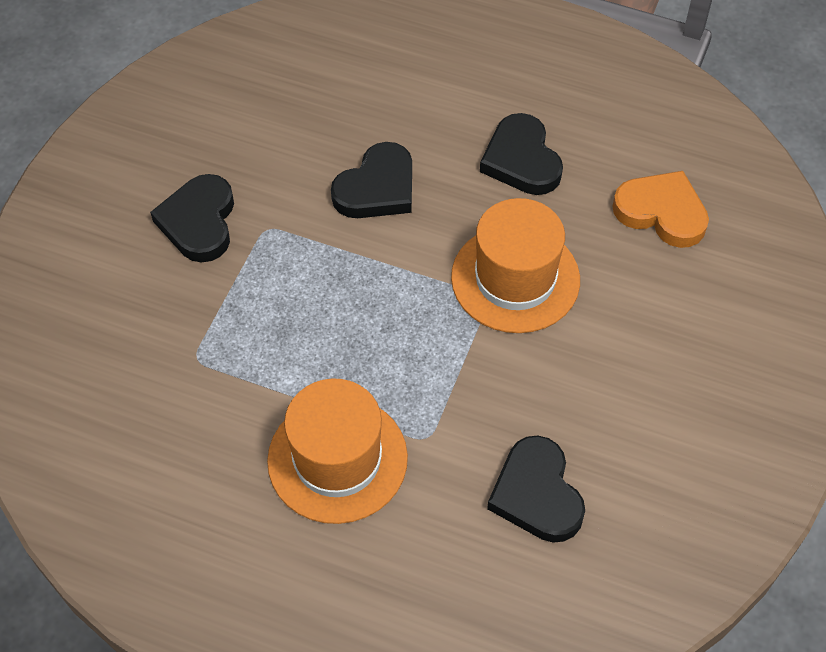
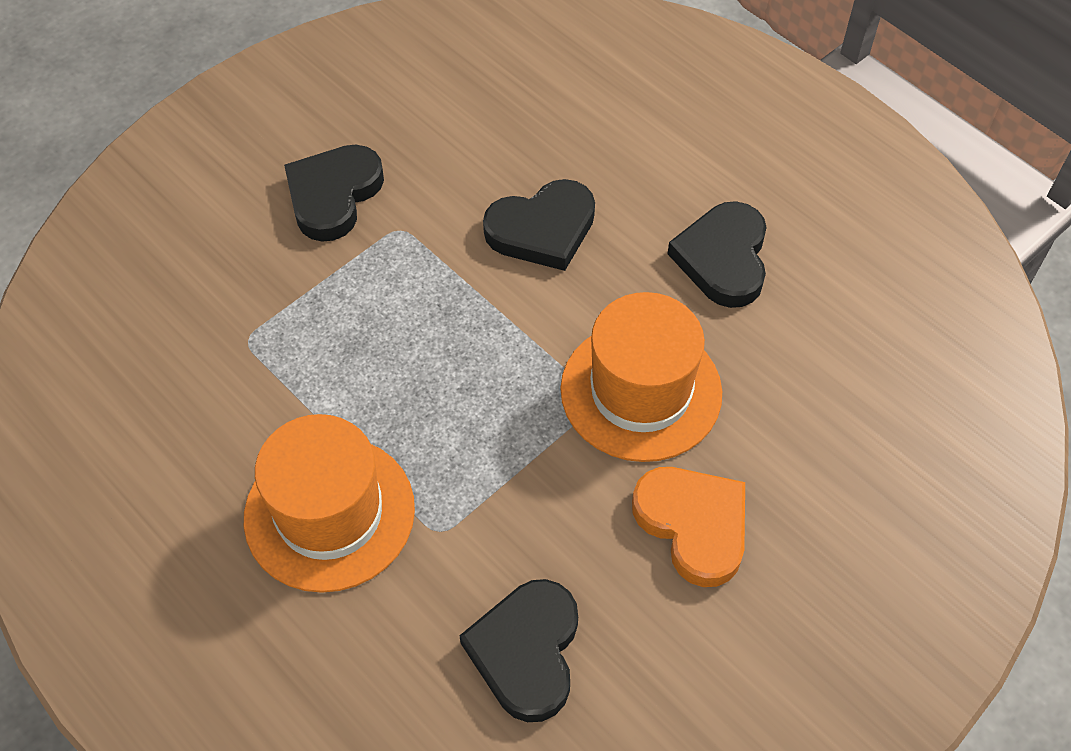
camera: 25 degrees right, 0 degrees up
orange heart [613,171,709,248] -> orange heart moved to [632,467,745,587]

